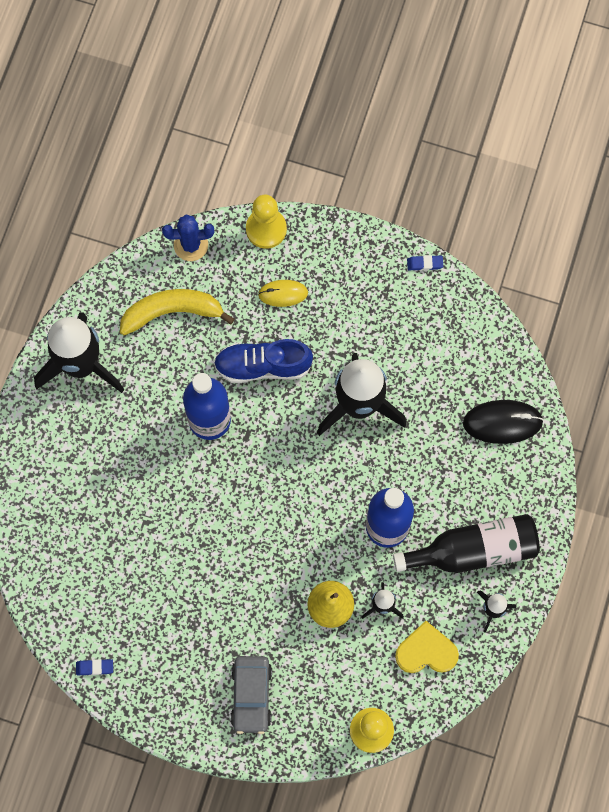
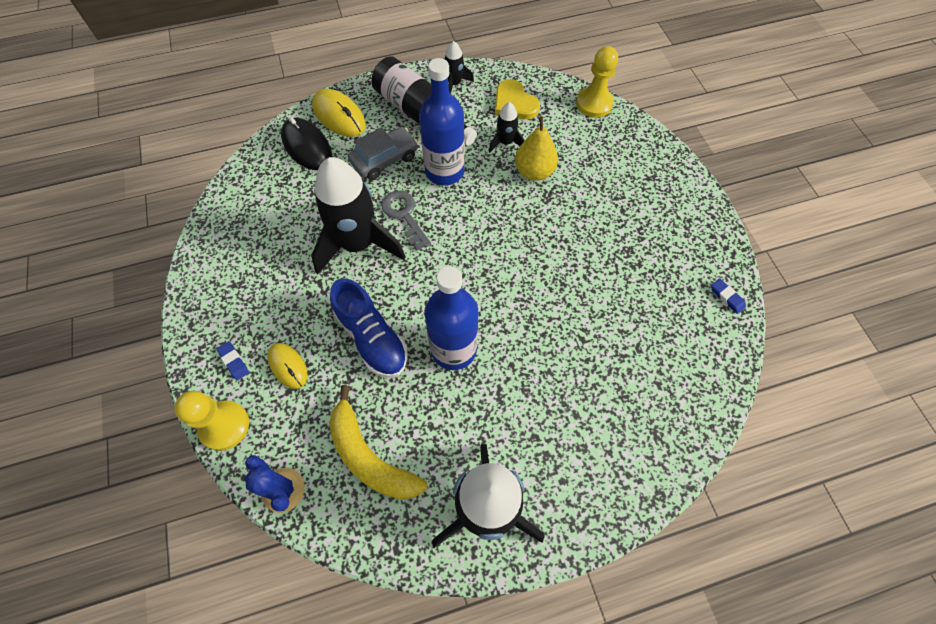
camera: 125 degrees left, 10 degrees down
grey car [230,656,272,734] -> grey car moved to [348,127,418,180]
blue eraser [407,255,443,271] -> blue eraser moved to [217,341,249,380]
none -> yellow mouse [312,89,366,137]
none -> grey key [382,191,431,251]

